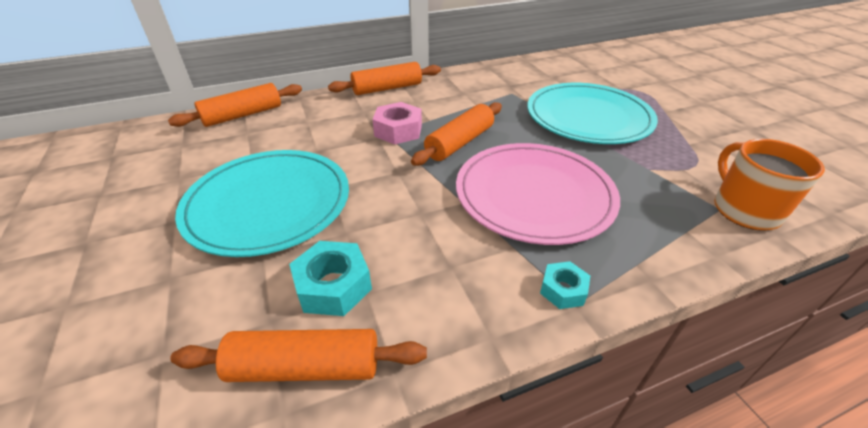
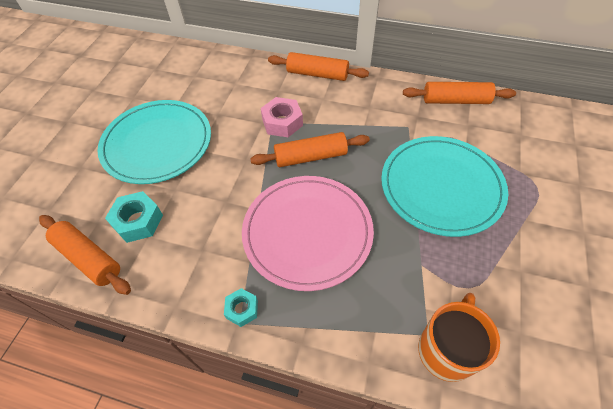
camera: 40 degrees right, 15 degrees up
orange rolling pin [168,83,302,127] -> orange rolling pin moved to [403,82,516,104]

